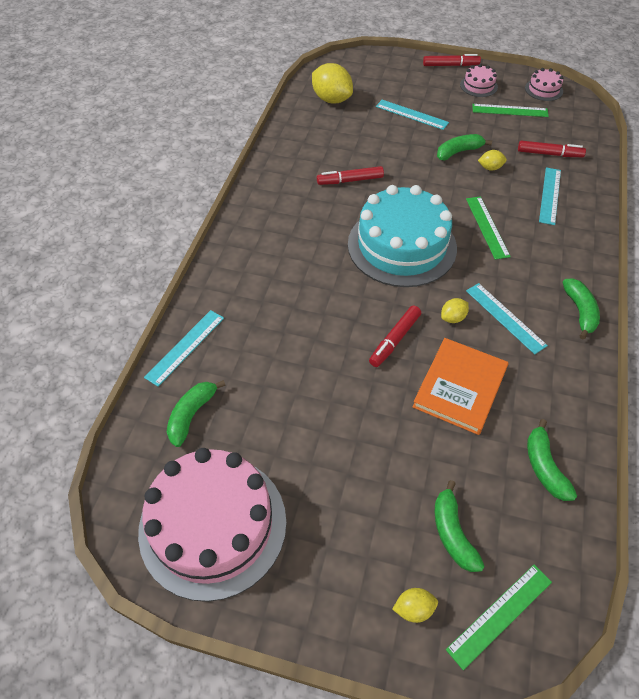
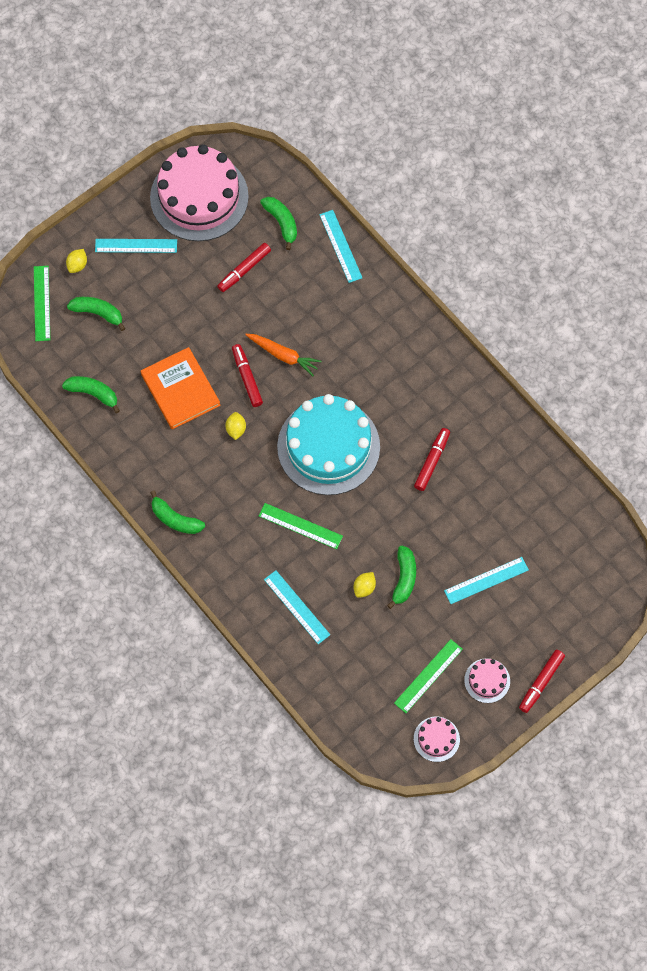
camera: 125 degrees right, 15 degrees up
yellow lemon [312,63,353,103] -> none
turquoise ruler [466,283,548,354] -> turquoise ruler moved to [95,239,177,253]
red marker [518,141,586,157] -> red marker moved to [217,243,271,292]
none -> orange carrot [245,334,322,376]

